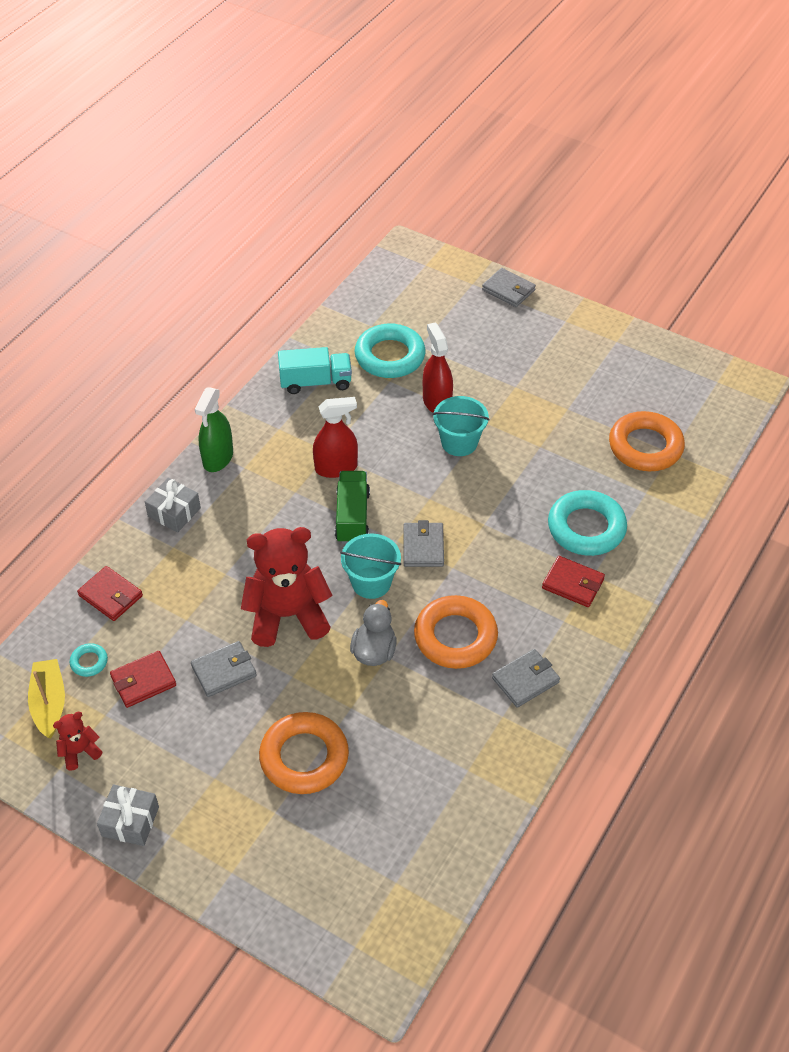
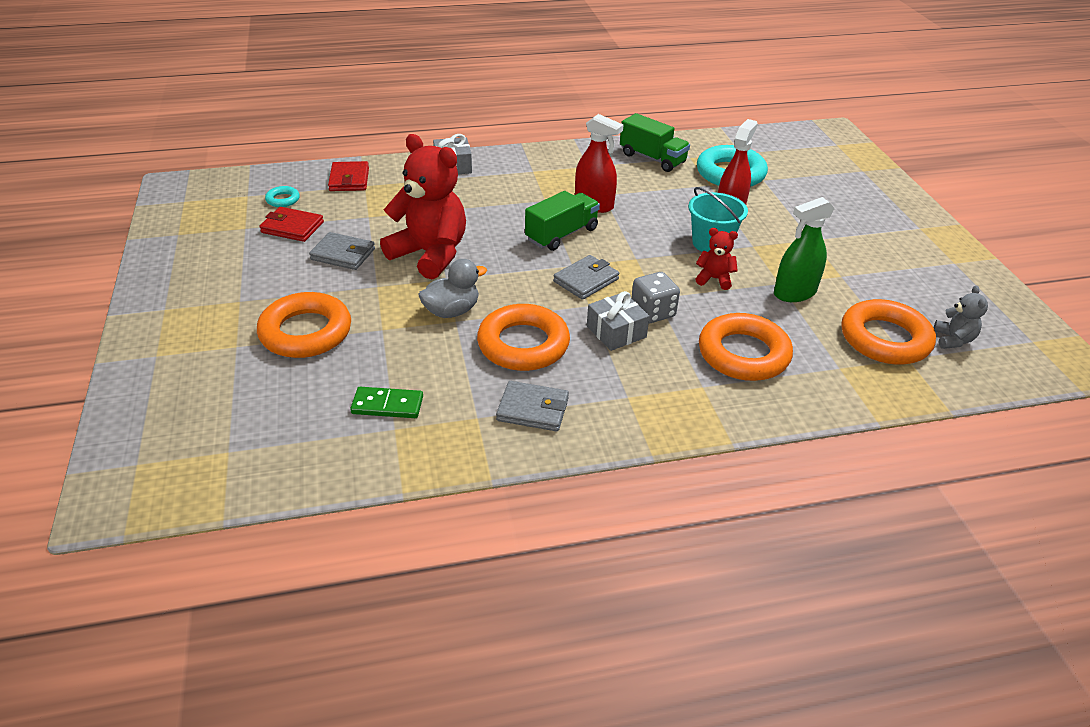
camera: 45 degrees right, 10 degrees down
yellow boat [28,659,65,738] -> none
red teddy bear [53,712,102,771] -> red teddy bear moved to [695,228,738,290]
grey gift [97,784,159,846] -> grey gift moved to [587,291,649,351]
green spray bottle [195,387,233,472] -> green spray bottle moved to [774,197,835,302]
turquoise truck [278,347,352,394] -> green truck [620,113,690,172]
turquoise bucket [340,534,401,599] -> none
grey wallet [482,268,536,307] -> none
red wallet [542,556,605,607] -> none
turquoise ring [548,490,627,556] -> orange ring [699,313,793,381]
none -> green domino [350,387,423,418]
none -> grey dice [631,272,680,323]
none -> grey teddy bear [934,285,988,349]

